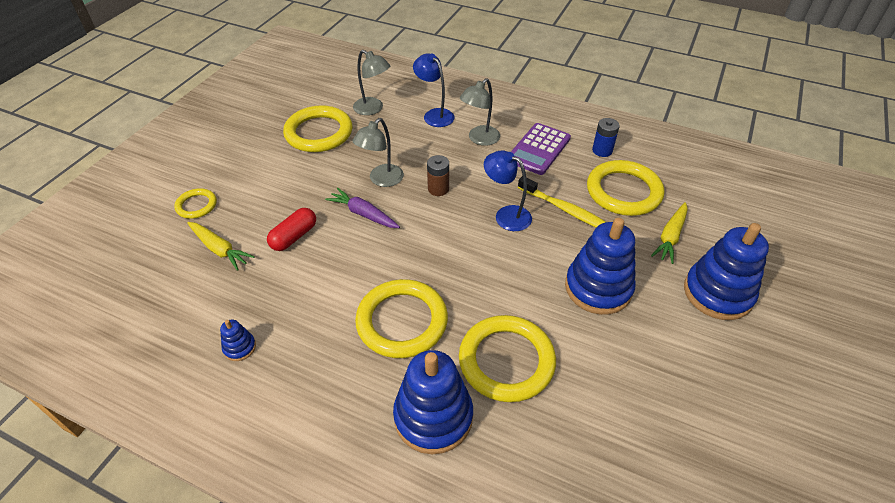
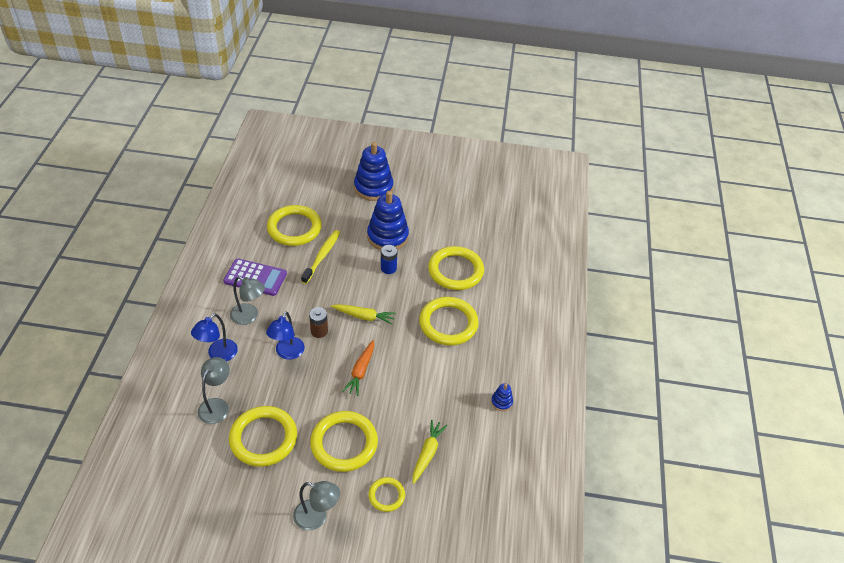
camera: 110 degrees left, 0 degrees up
red capsule [267,208,316,251] -> none
purple carrot [325,188,400,228] -> orange carrot [342,340,374,396]
grey lamp [352,118,404,187] -> grey lamp moved to [293,481,340,530]
blue stacking toy [393,350,473,454] -> none
blue lamp [484,150,532,231] -> blue lamp moved to [266,311,305,360]
blue battery [592,118,620,157] -> blue battery moved to [381,245,397,274]
yellow carrot [651,202,688,264] -> yellow carrot moved to [331,304,396,325]
none -> yellow ring [310,411,378,472]

